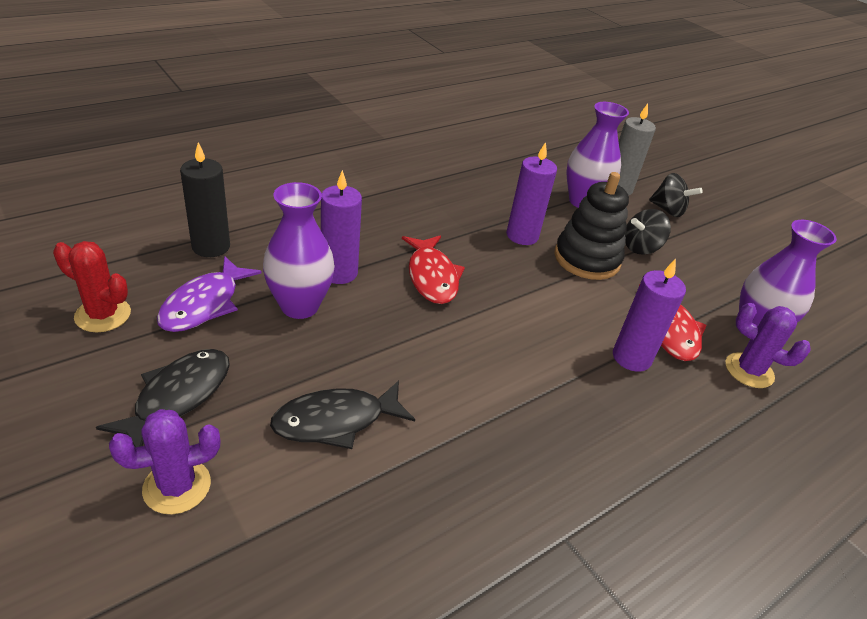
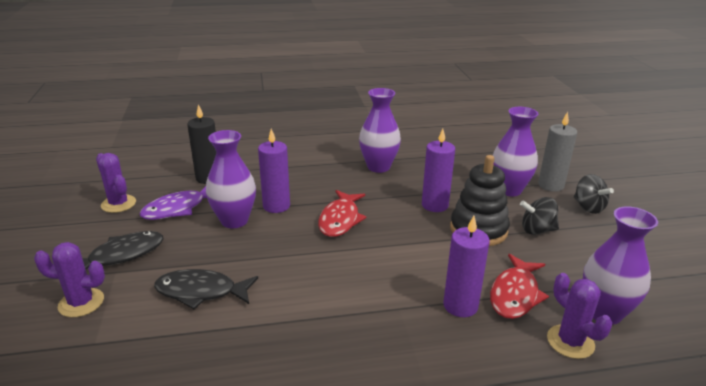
camera: 30 degrees right, 10 degrees down
red cactus [53,241,131,332] -> purple cactus [96,153,136,213]
none -> purple vase [359,88,401,173]

